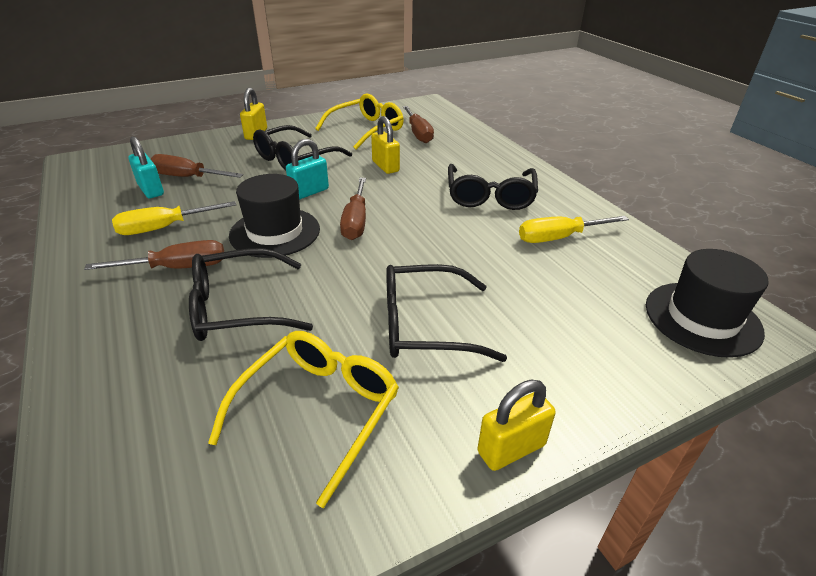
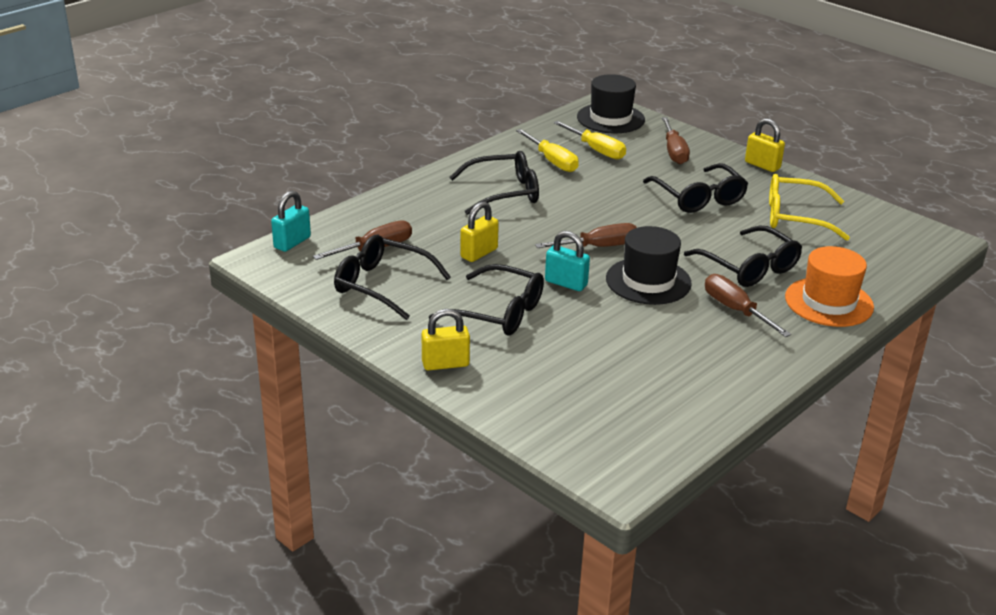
camera: 110 degrees left, 5 degrees down
yellow screwdriver [112,201,236,235] -> yellow screwdriver moved to [553,121,626,159]
turquoise padlock [128,136,164,198] -> turquoise padlock moved to [271,191,311,252]
brown screwdriver [151,154,243,178] -> brown screwdriver moved to [662,117,690,164]
yellow glasses [315,93,404,150] -> black glasses [334,235,451,320]
none -> orange hat [785,246,874,327]

